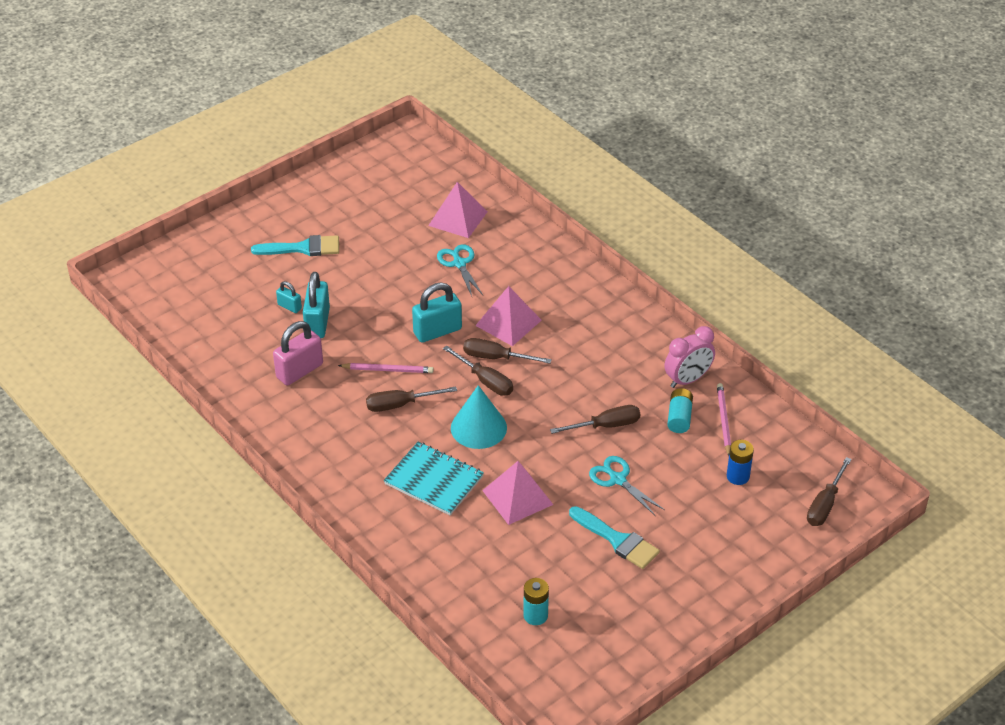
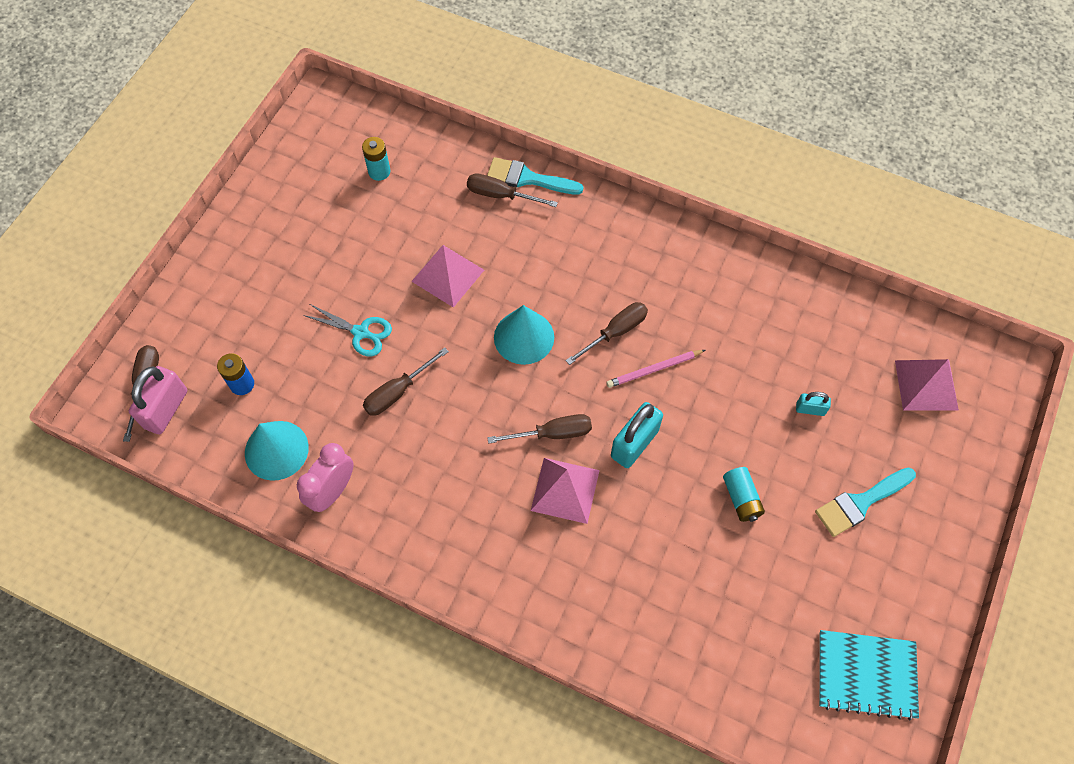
camera: 155 degrees right, 20 degrees up
pink padlock [273,321,323,385] -> pink padlock moved to [129,366,187,434]
turquoise padlock [303,272,330,338] -> none
turquoise notebook [384,442,484,515] -> turquoise notebook moved to [819,630,919,721]
pink pyramid [428,182,488,238] -> pink pyramid moved to [895,359,959,410]
turquoise scissors [437,244,483,296] -> none
brown screwdriver [443,346,513,396] -> brown screwdriver moved to [467,173,558,207]
turquoise brush [569,506,660,569] -> turquoise brush moved to [487,157,583,195]
turquoise battery [667,388,693,433] -> turquoise battery moved to [723,467,765,522]
pink pencil [717,383,731,456] -> turquoise cone [245,421,309,481]

